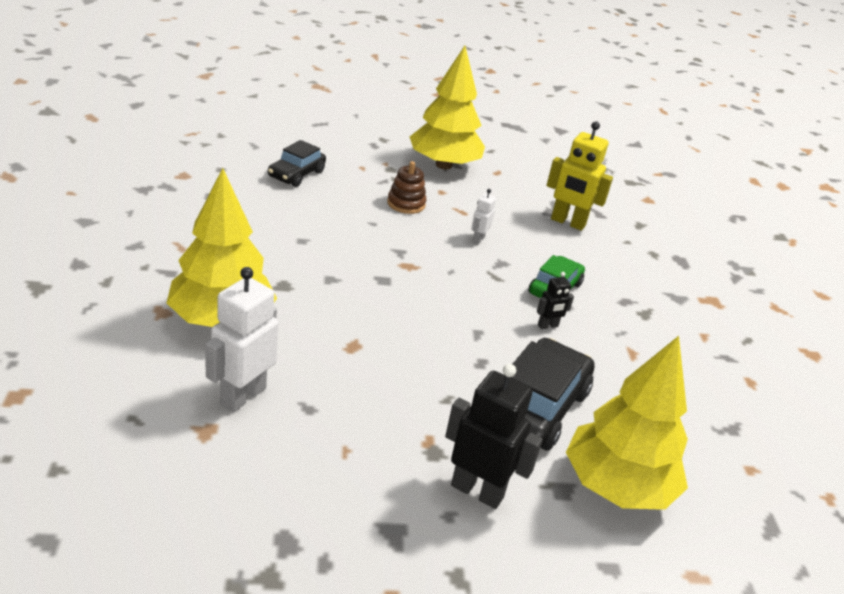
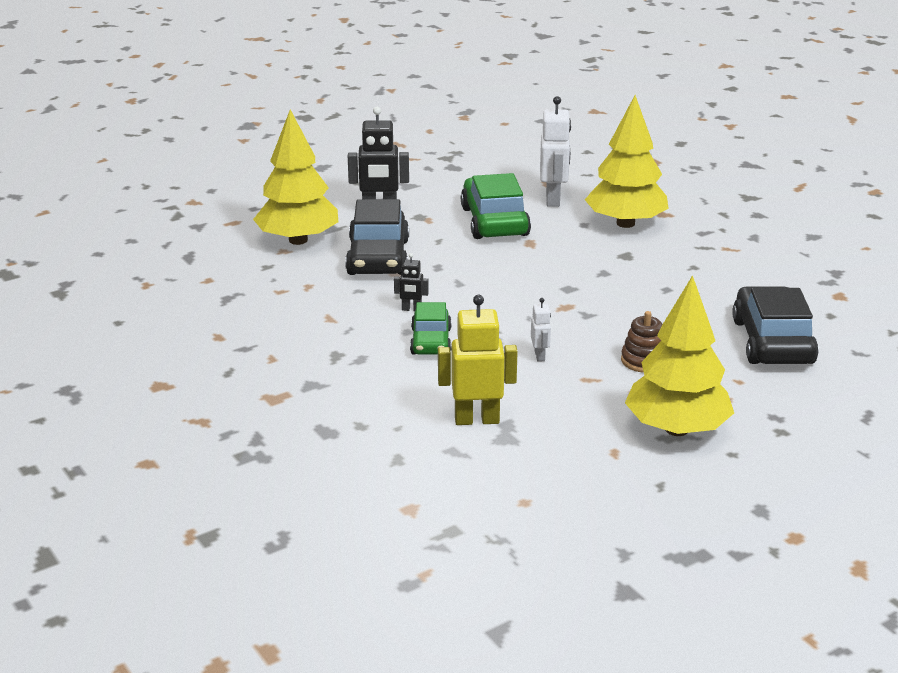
camera: 155 degrees right, 5 degrees down
black car [268,140,326,187] -> black car [732,286,819,364], size x1.66
black robot [537,272,574,329] -> black robot turned 120 degrees counterclockwise [394,253,429,311]
none -> green car [461,173,531,239]

